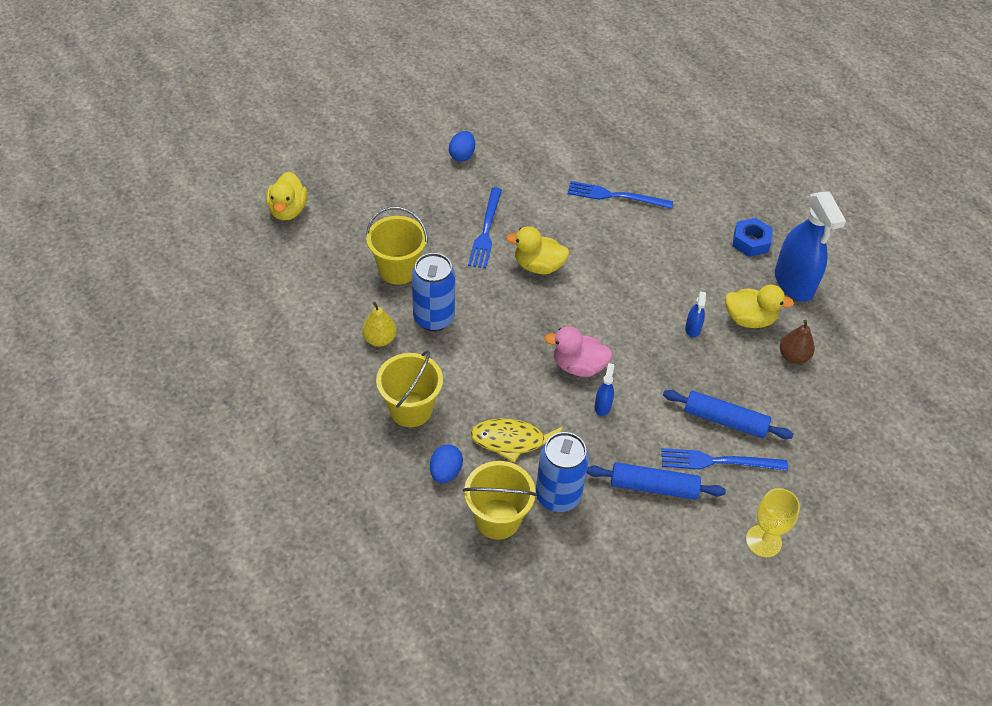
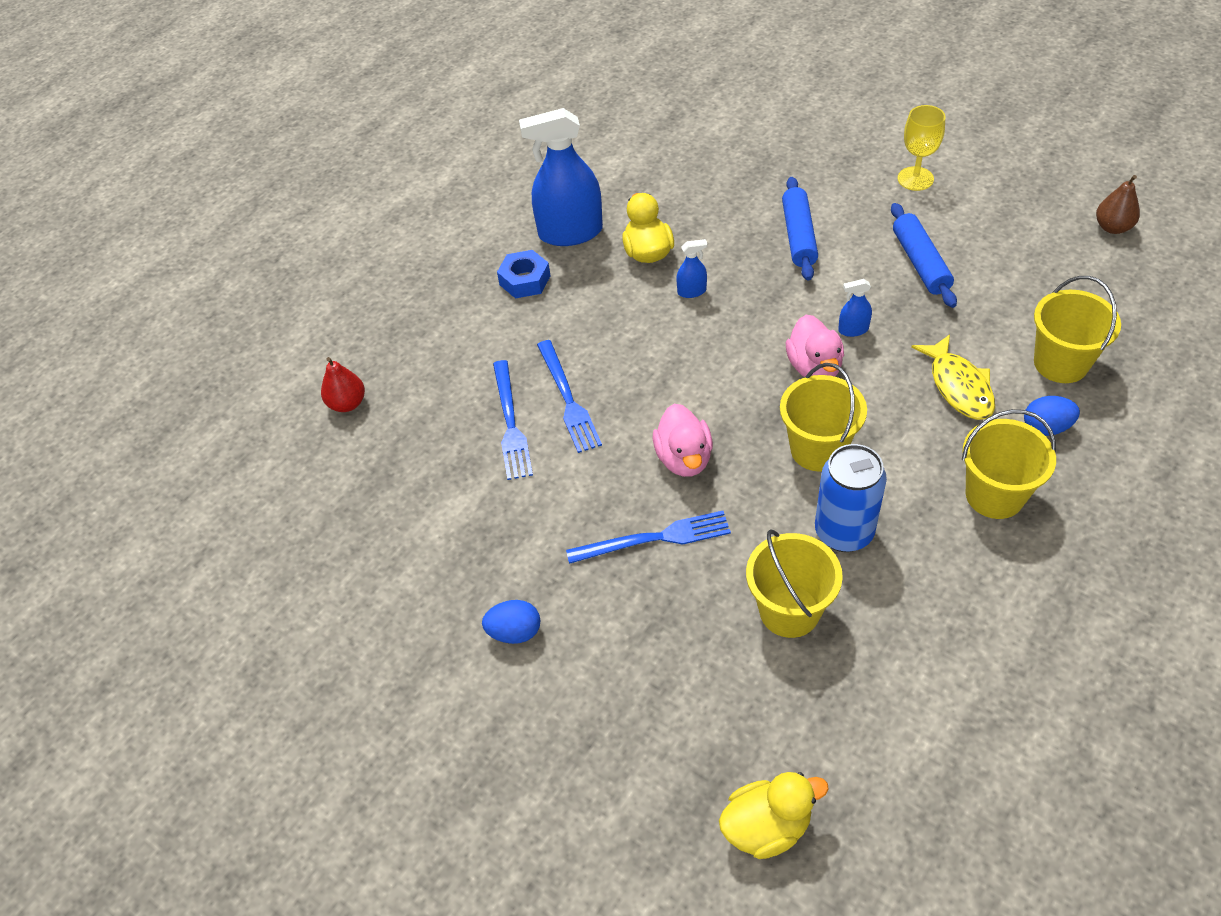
camera: 105 degrees left, 0 degrees up
yellow pear [362,302,397,347] -> none
yellow duck [506,226,569,274] -> pink duck [653,404,713,477]
blue can [536,432,589,512] -> none
blue fork [661,448,788,471] -> blue fork moved to [537,340,602,453]
blue spray bottle [775,191,846,302] -> blue spray bottle turned 150 degrees counterclockwise [519,108,603,246]
brown pear [780,320,815,364] -> brown pear moved to [1096,175,1140,234]
none -> red pear [321,357,365,412]
none -> yellow bucket [780,363,867,472]

